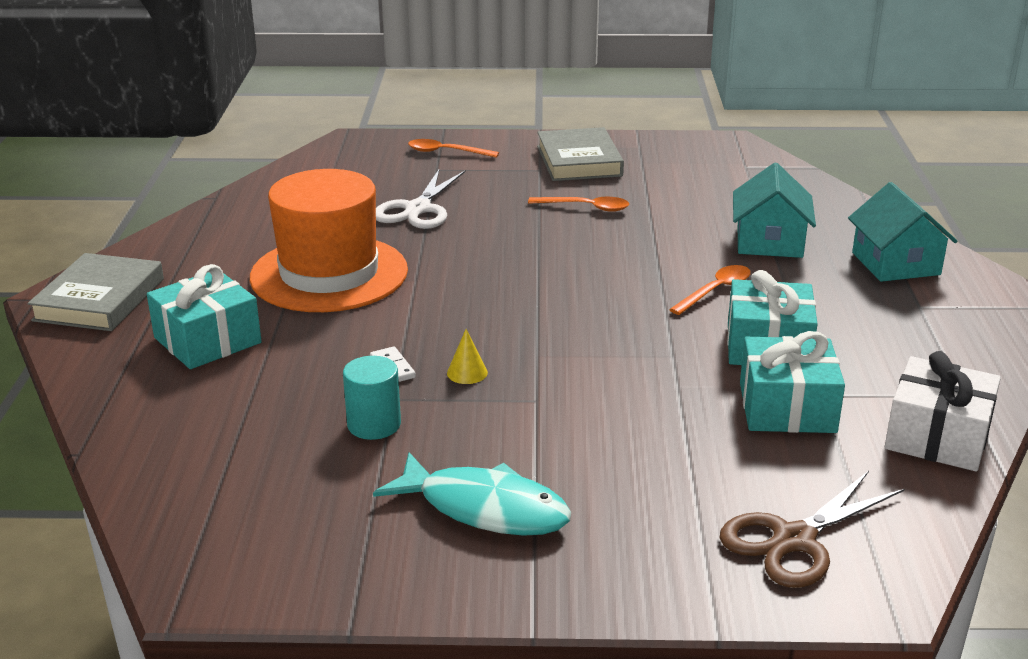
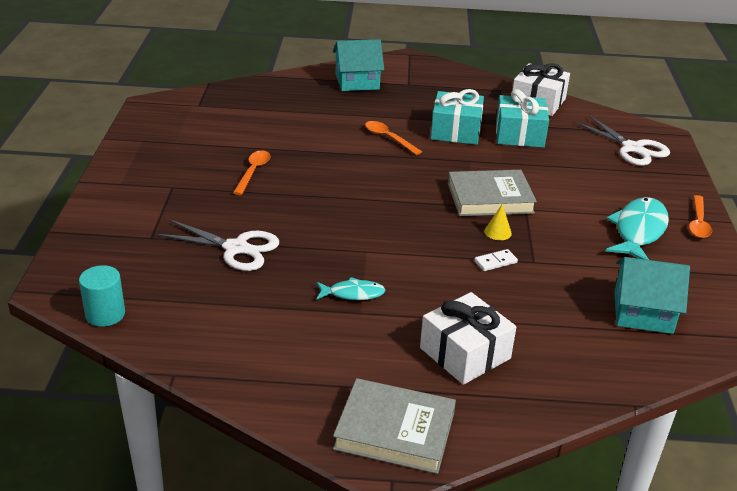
camera: 90 degrees left, 5 degrees up
turquoise gift [147,264,262,369] -> white gift [420,292,516,385]
orange hat [250,169,408,312] -> turquoise fish [317,277,385,300]
turquoise cylinder [343,356,401,440] -> turquoise cylinder moved to [79,265,125,327]
orange spoon [408,139,499,158] -> orange spoon moved to [689,195,712,238]
grey book [537,127,624,181] -> grey book moved to [448,170,537,216]
brown scissors [720,471,904,588] -> white scissors [575,115,670,166]
turquoise house [733,163,816,258] -> turquoise house moved to [614,257,690,334]

